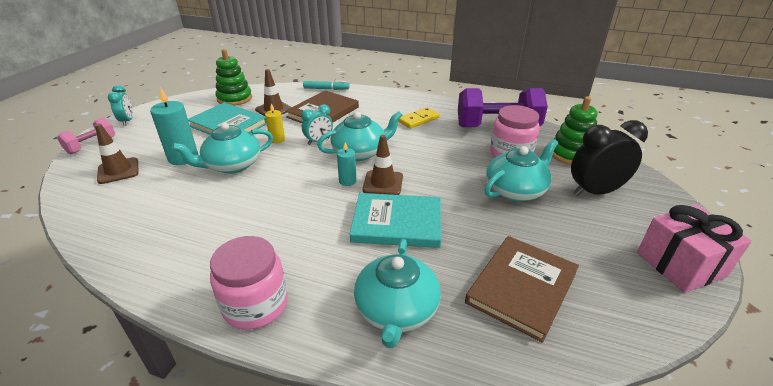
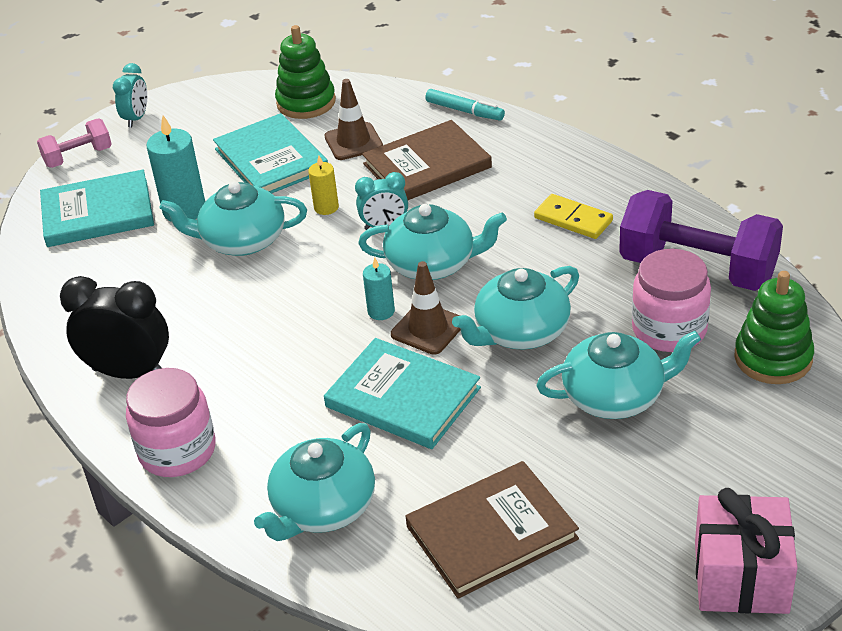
camera: 30 degrees right, 5 degrees up
brown traffic cone [95,124,139,184] -> turquoise book [40,169,154,247]
yellow domino [398,107,440,128] -> yellow domino turned 45 degrees clockwise [534,194,613,239]
black clock [571,120,648,196] -> black clock moved to [60,276,169,379]
none -> turquoise teapot [452,266,579,350]

